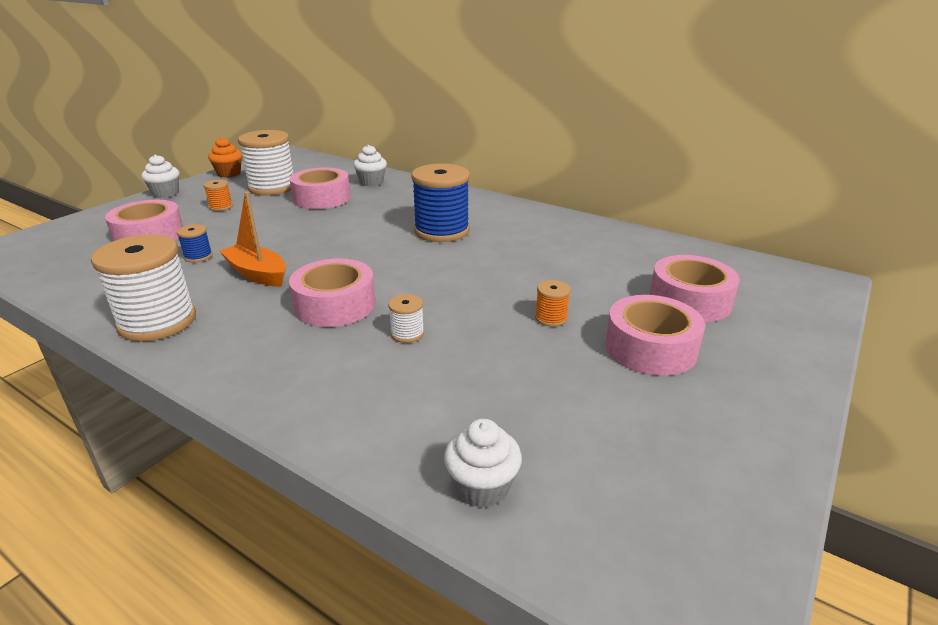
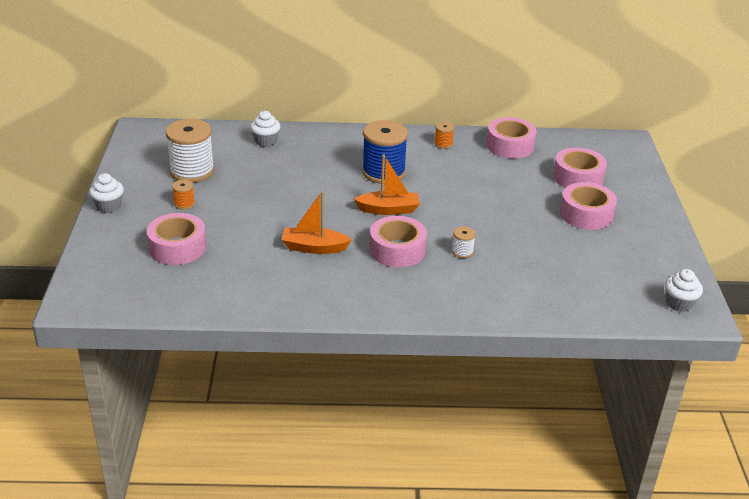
camera: 35 degrees left, 5 degrees up
white spool [91,234,196,342] -> none
blue spool [177,224,213,262] -> none
orange cupcake [208,137,242,177] -> none
pink tape [290,167,351,209] -> pink tape moved to [486,117,537,159]
white cupcake [444,419,522,508] -> white cupcake moved to [665,269,703,312]
orange spool [535,280,571,327] -> orange spool moved to [434,122,454,149]
none -> orange boat [354,154,420,215]

